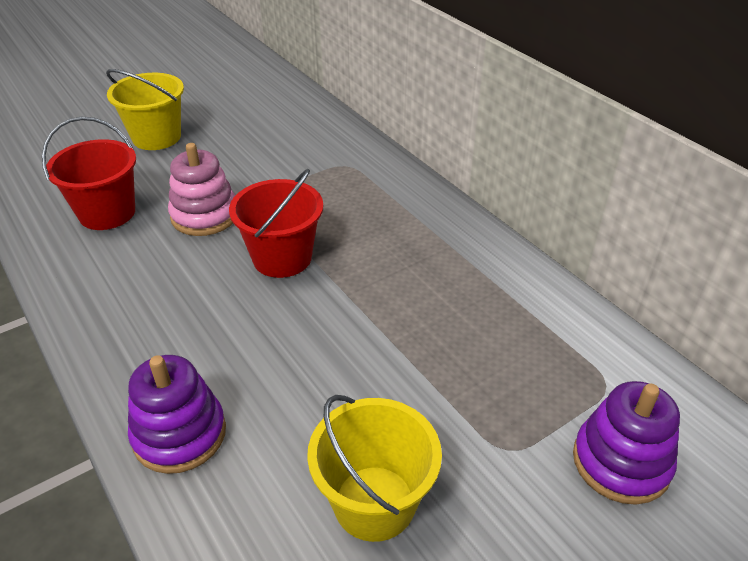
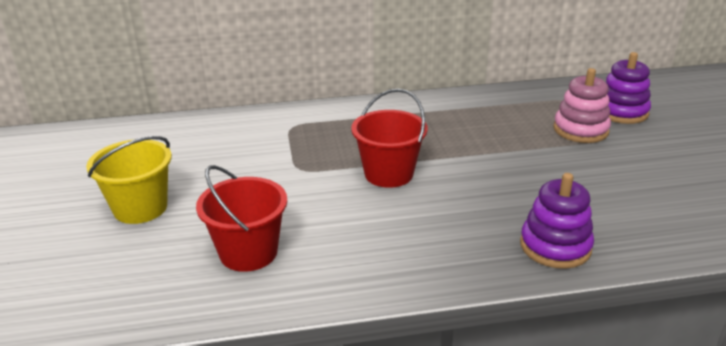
camera: 65 degrees left, 10 degrees down
pink stacking toy [168,143,235,236] -> pink stacking toy moved to [553,68,611,143]
yellow bucket [307,395,442,542] -> none

